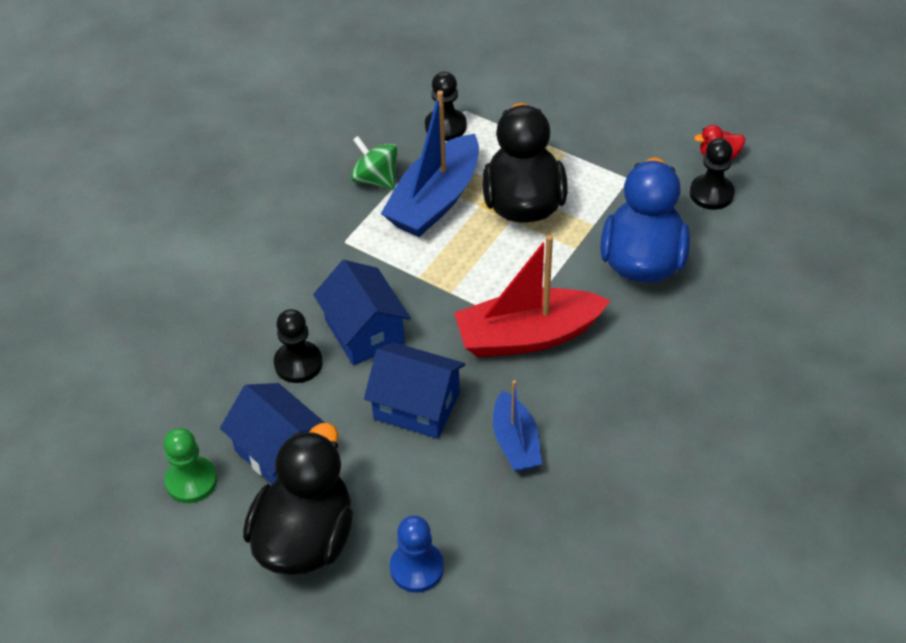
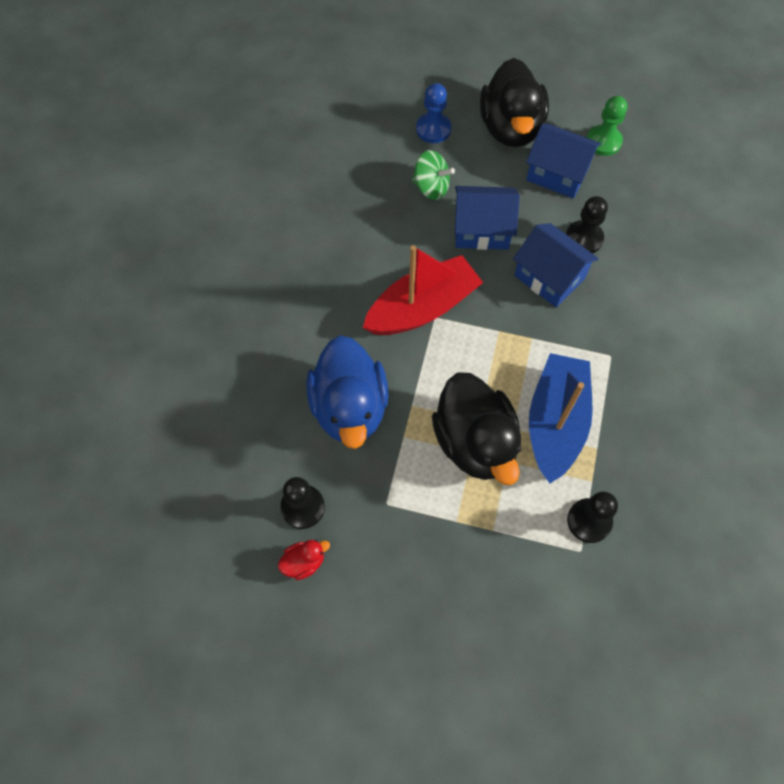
camera: 160 degrees right, 15 degrees up
green spinning top [350,136,398,190] -> green spinning top moved to [412,150,455,200]
blue boat [493,380,542,472] -> none

